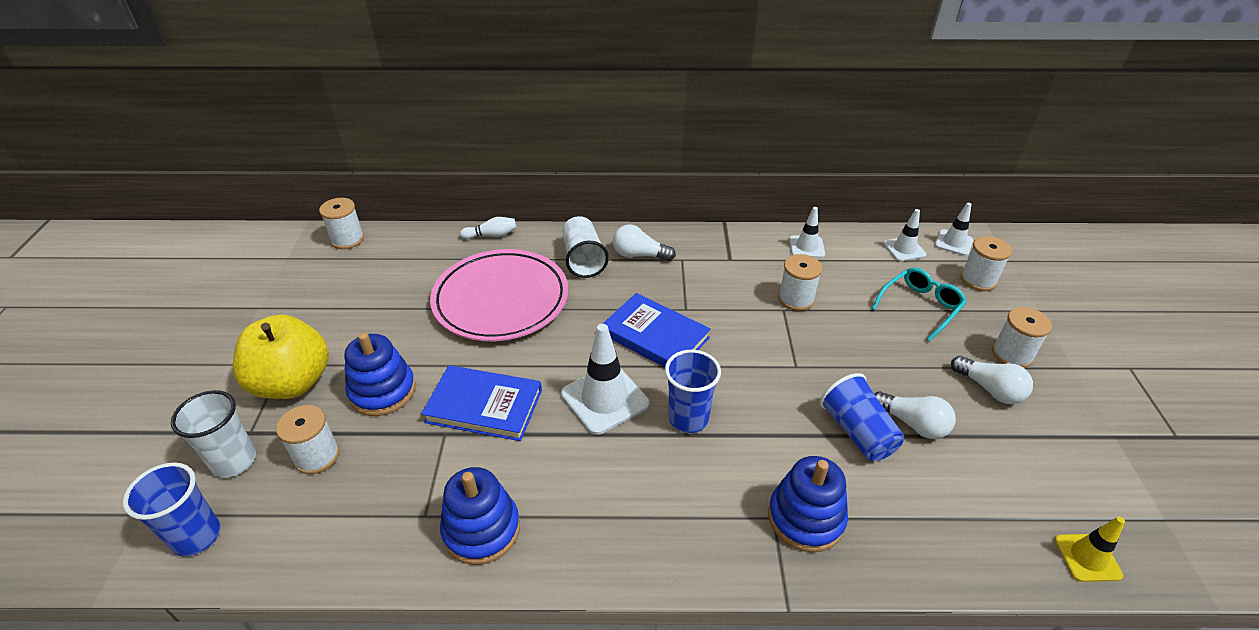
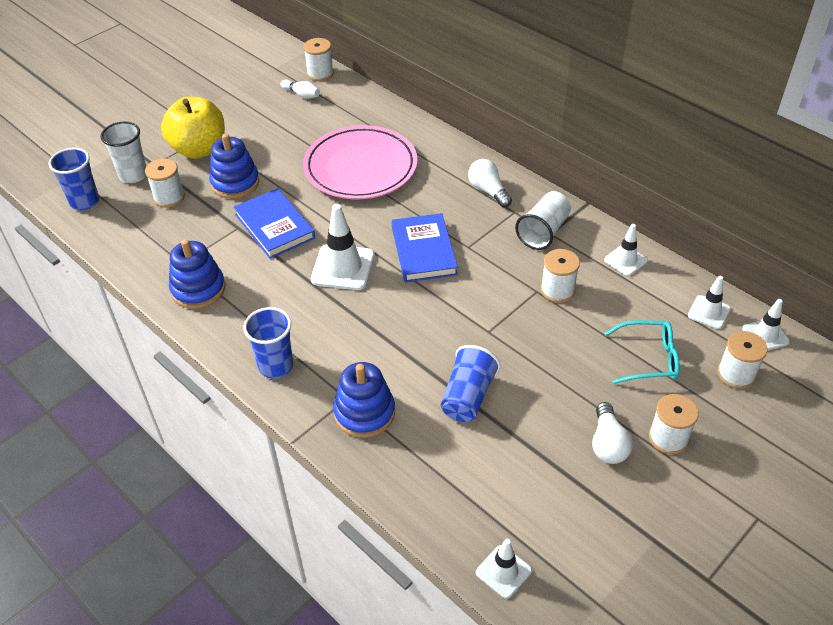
camera: 45 degrees right, 5 degrees up
white bowling pin [460,217,516,239] -> white bowling pin moved to [280,80,320,99]
white cup [562,216,609,278] -> white cup moved to [515,191,571,250]
blue cup [665,350,721,433] -> blue cup moved to [243,307,293,378]
white light bulb [875,391,956,439] -> none
yellow traffic cone [1055,517,1125,582] -> white traffic cone [476,539,532,599]

